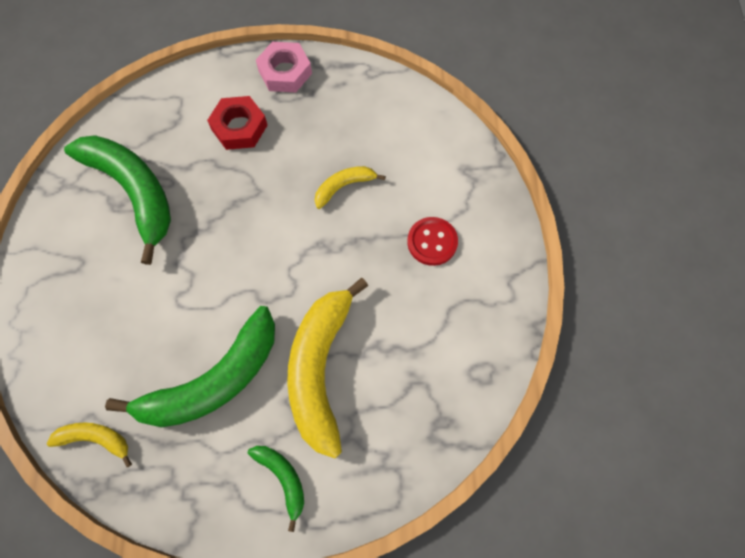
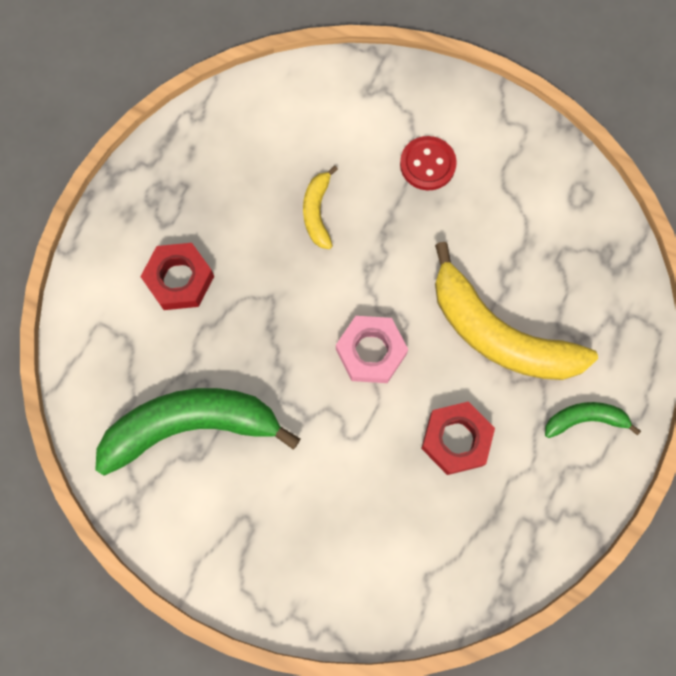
camera: 60 degrees left, 5 degrees up
yellow banana [47,422,132,467] -> none
green banana [105,306,275,427] -> red nut [421,402,495,475]
pink nut [256,42,312,92] -> pink nut moved to [336,316,408,383]

